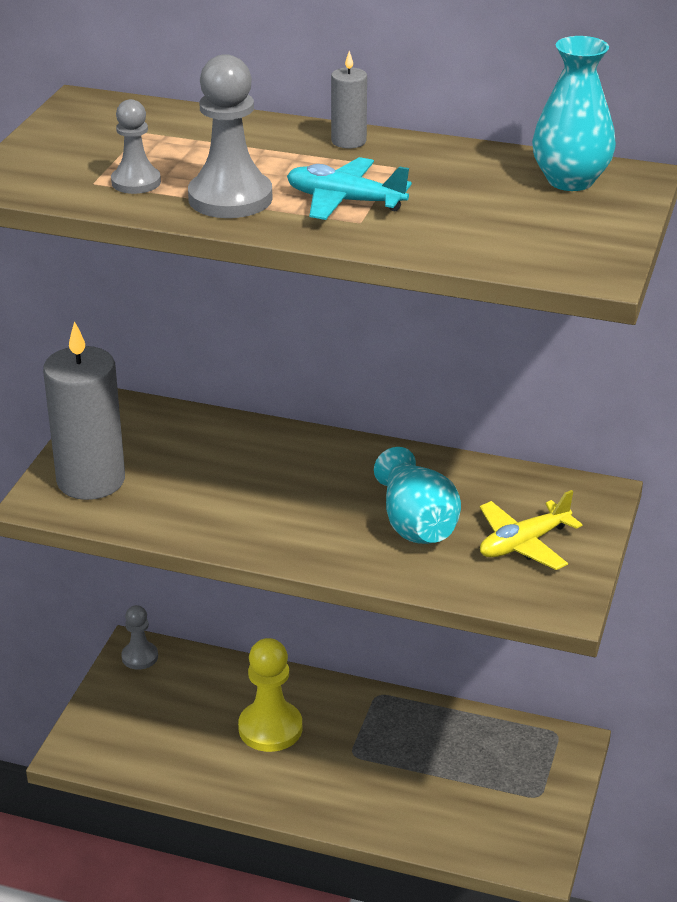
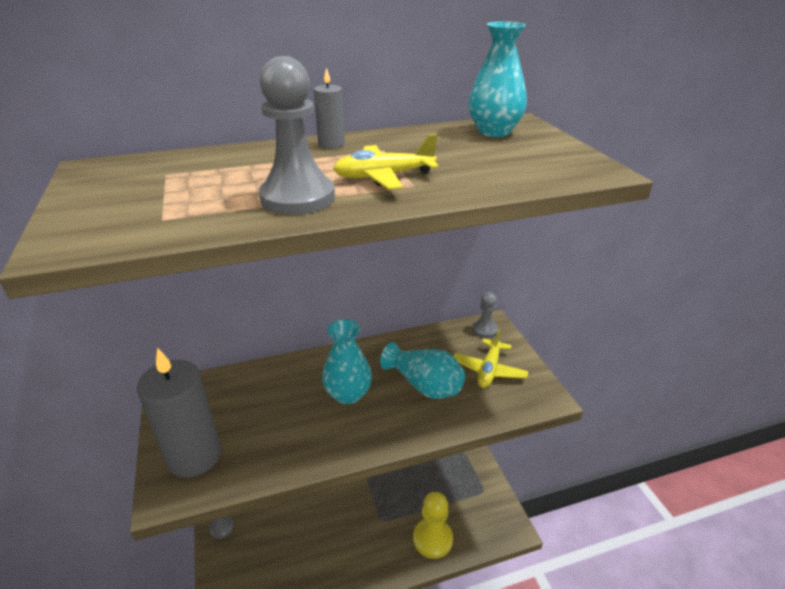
camera: 35 degrees left, 0 degrees up
grey pawn [111,99,161,194] -> grey pawn moved to [472,292,498,338]
yellow pawn [238,638,302,752] -> yellow pawn moved to [413,492,453,559]
turquoise plane [287,157,412,220] -> yellow plane [333,134,438,190]
none -> turquoise vase [322,319,372,405]

